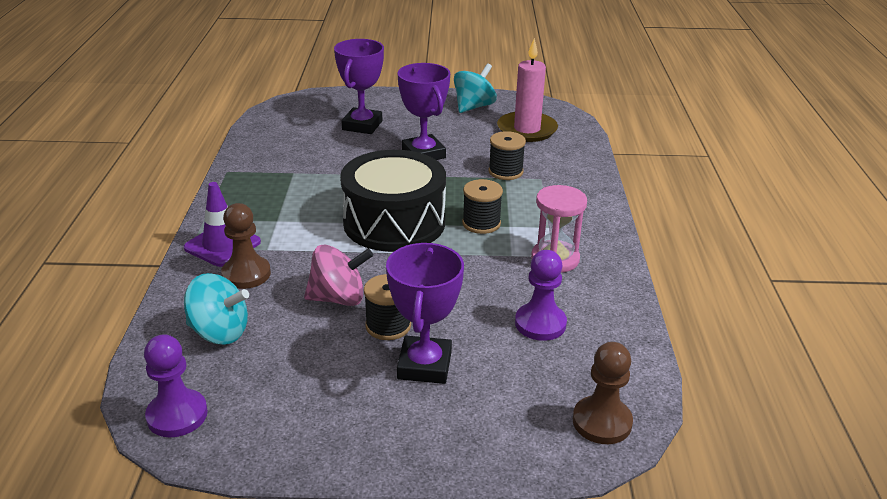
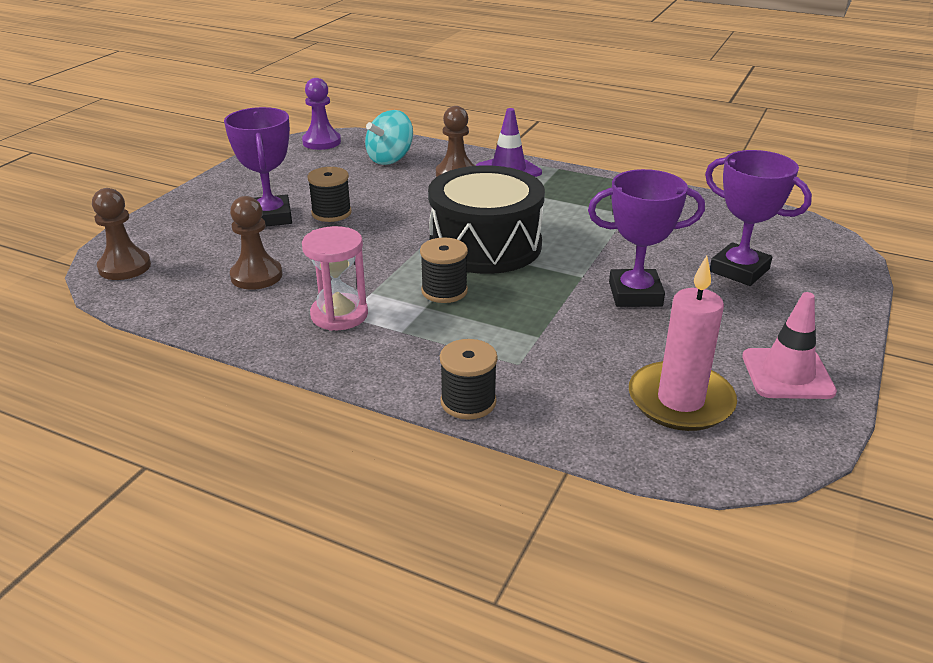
camera: 115 degrees right, 0 degrees up
pink spinning top [304,245,373,306] -> none
purple trophy [386,243,464,384] -> purple trophy turned 45 degrees clockwise [224,107,292,227]
turquoise spinning top [454,63,497,113] -> pink traffic cone [742,292,837,399]
black spool [489,131,526,180] -> black spool moved to [440,339,498,420]
purple pawn [515,250,567,341] -> brown pawn [230,196,283,290]

